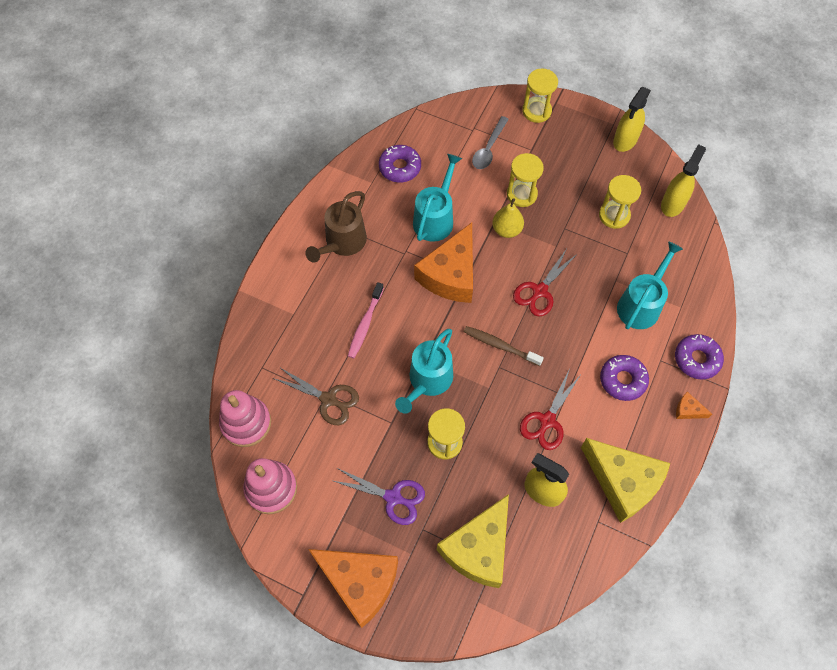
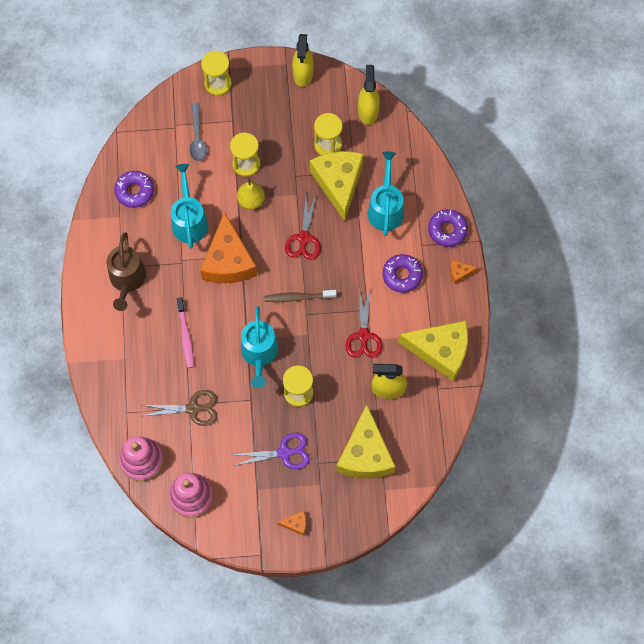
camera: 30 degrees left, 5 degrees up
orange cheese [308,549,398,628] -> orange cheese [277,511,306,536], size x0.40
none -> yellow cheese [310,151,364,222]

